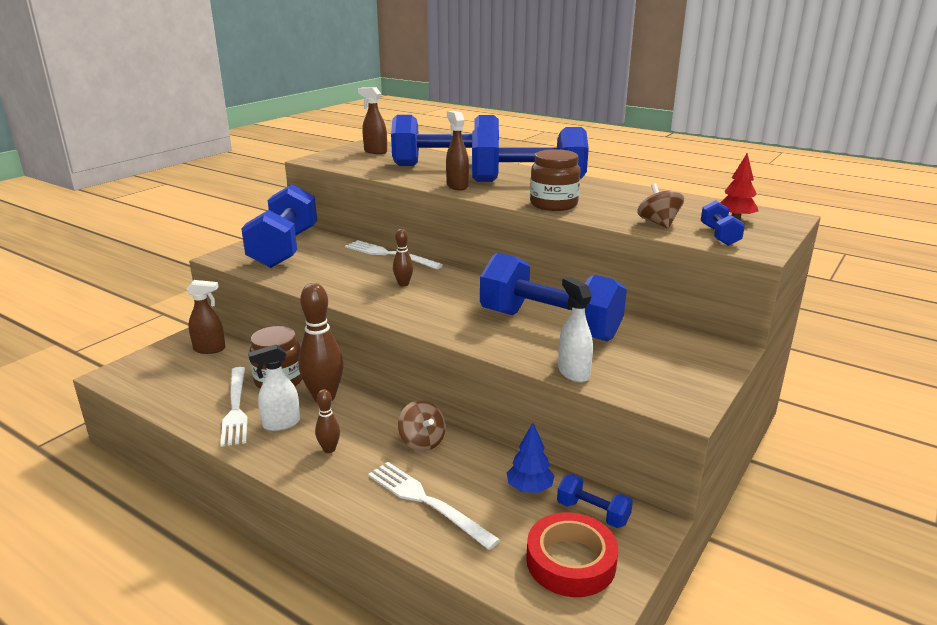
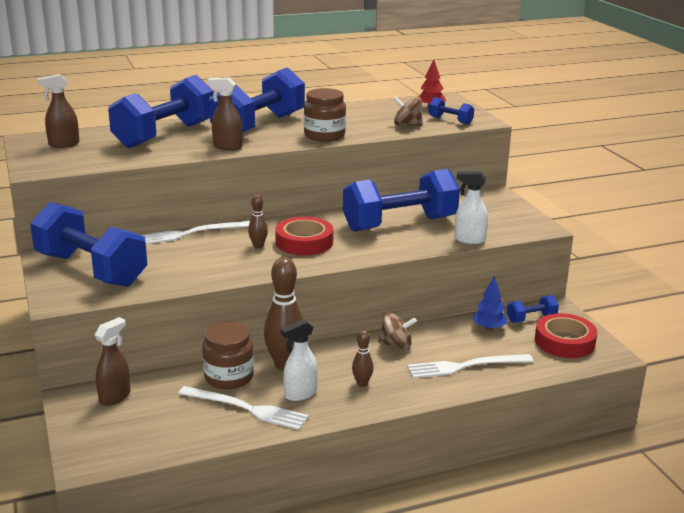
camera: 55 degrees left, 0 degrees up
white spray bottle [248,344,300,431] -> white spray bottle turned 45 degrees clockwise [281,319,318,401]
none -> red tape [275,216,333,255]

